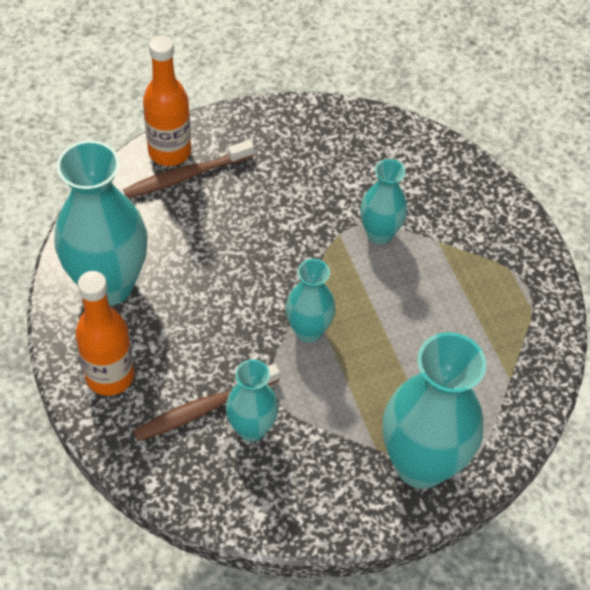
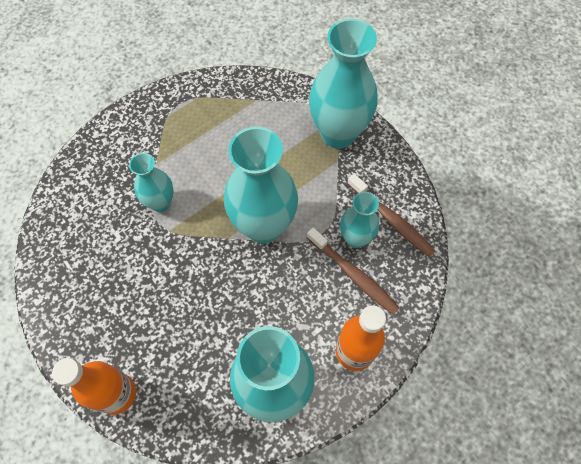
camera: 105 degrees left, 10 degrees up
brown toothbrush [123,140,254,198] -> brown toothbrush moved to [347,174,435,257]
turquoise vase [286,259,336,343] -> turquoise vase [224,126,298,244], size x1.83

